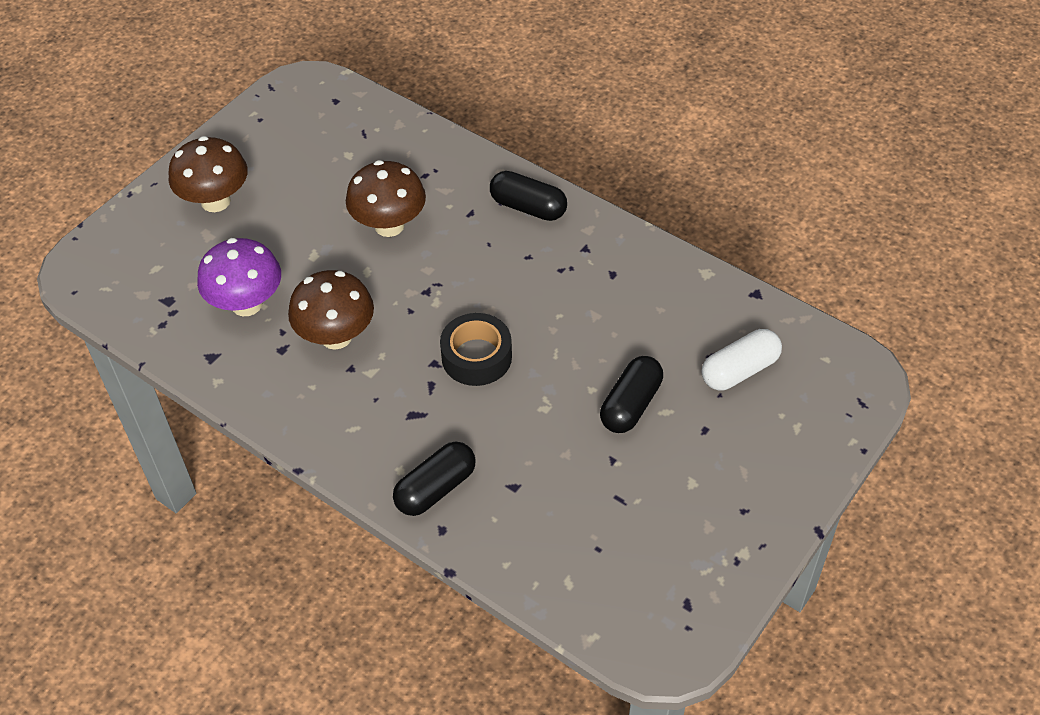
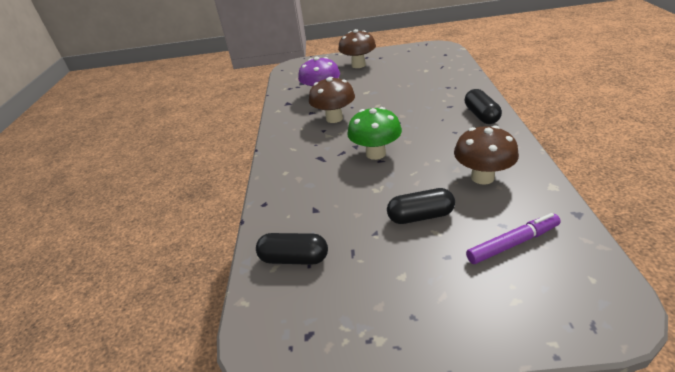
camera: 55 degrees right, 15 degrees down
brown mushroom [346,160,426,237] -> brown mushroom moved to [454,125,519,185]
black capsule [393,442,476,516] -> black capsule moved to [256,233,328,265]
black tape [440,313,512,386] -> green mushroom [347,107,402,160]
white capsule [702,329,782,390] -> purple marker [466,213,561,264]

